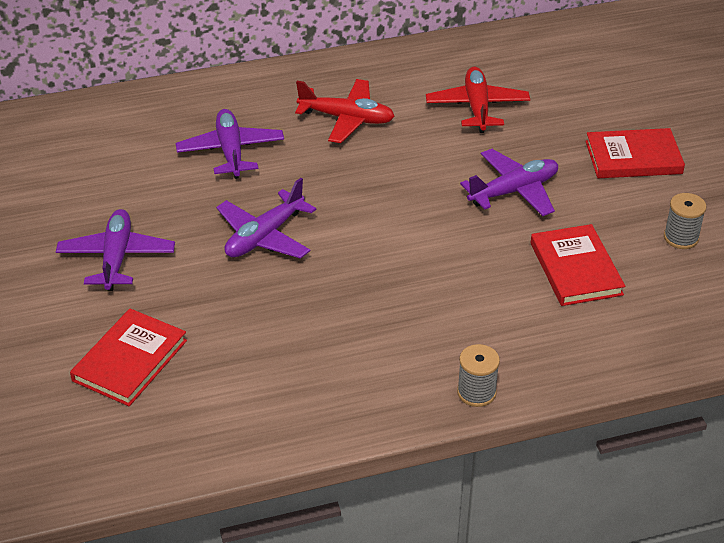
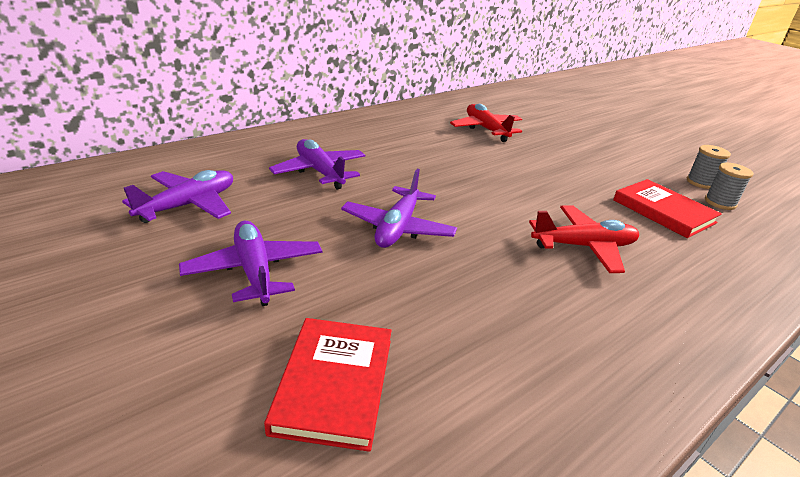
camera: 25 degrees left, 10 degrees down
red plane [295,79,395,143] -> red plane moved to [529,205,639,273]
grey spool [457,344,500,407] -> grey spool moved to [705,163,753,210]
purple plane [460,149,558,216] -> purple plane moved to [122,170,233,223]
red book [585,128,685,178] -> none

